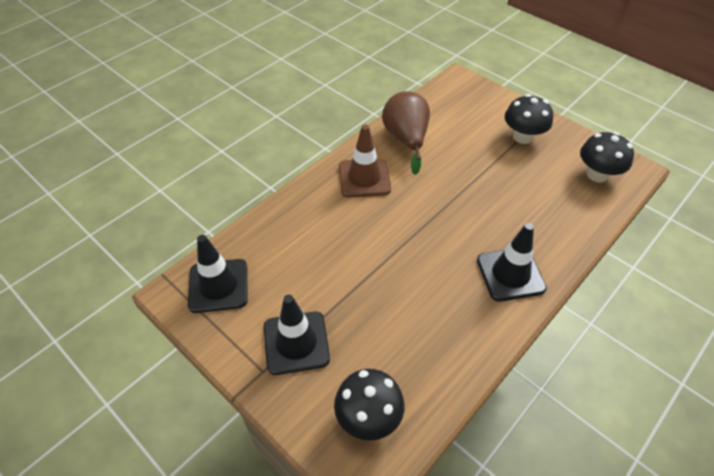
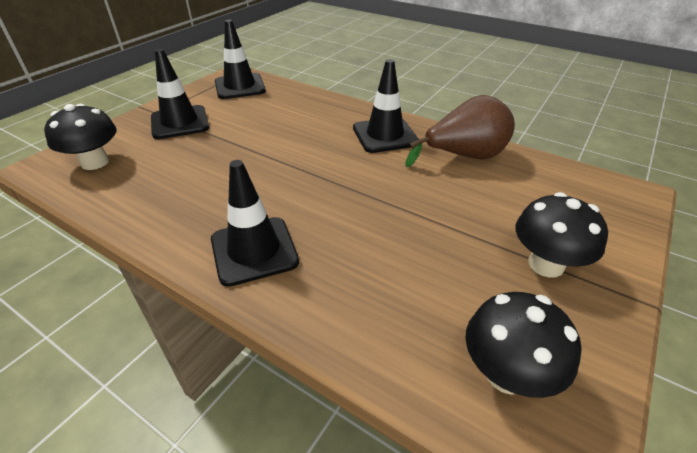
camera: 80 degrees right, 10 degrees down
brown traffic cone [339,124,391,198] -> black traffic cone [353,59,419,153]

